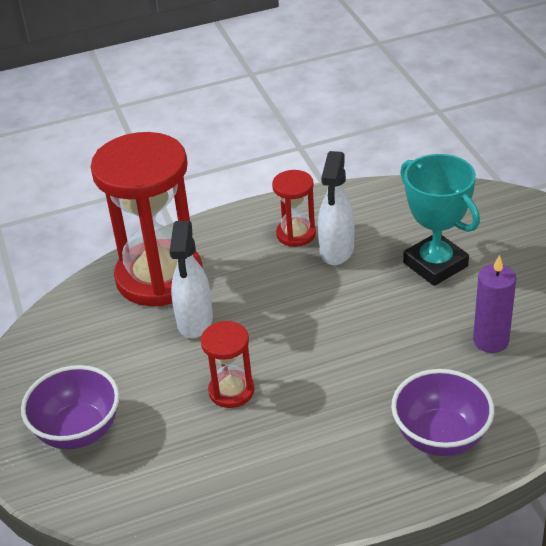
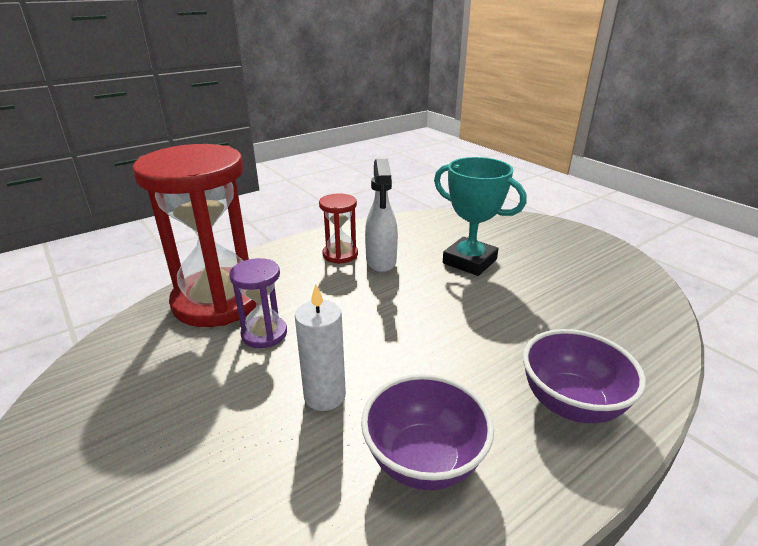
camera: 20 degrees left, 10 degrees down
purple bowl [21,365,120,449] -> purple bowl moved to [361,374,494,490]
white spray bottle [170,221,213,338] -> purple hourglass [229,258,287,348]
red hourglass [201,321,255,408] -> white candle [295,284,346,411]
purple candle [473,255,516,353] -> none

